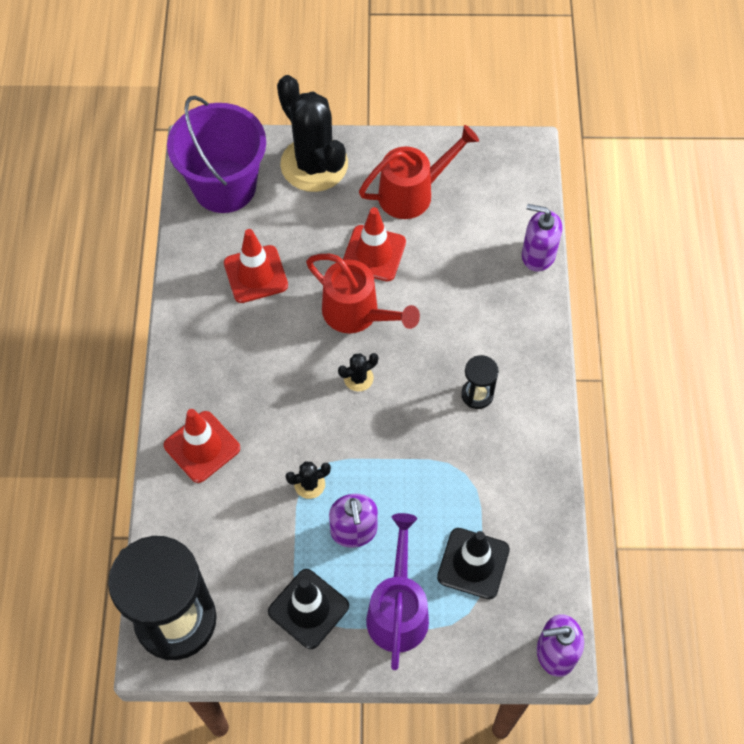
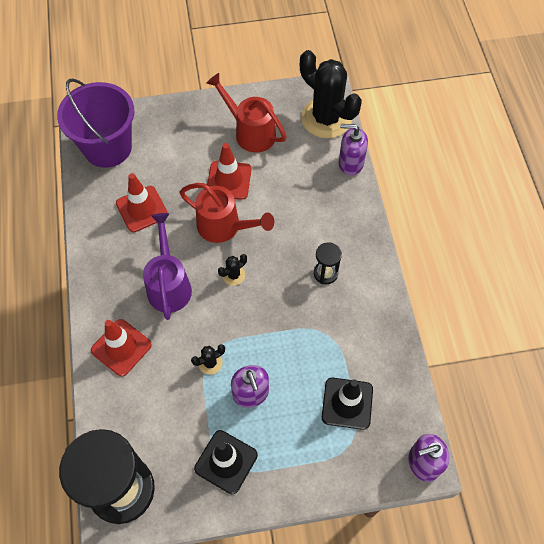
camera: 10 degrees left, 0 degrees up
black cactus [277,75,348,192] -> black cactus moved to [300,50,362,139]
red watering can [359,125,479,219] -> red watering can turned 105 degrees counterclockwise [207,73,287,153]
purple watering can [366,513,429,670] -> purple watering can moved to [143,213,192,320]

